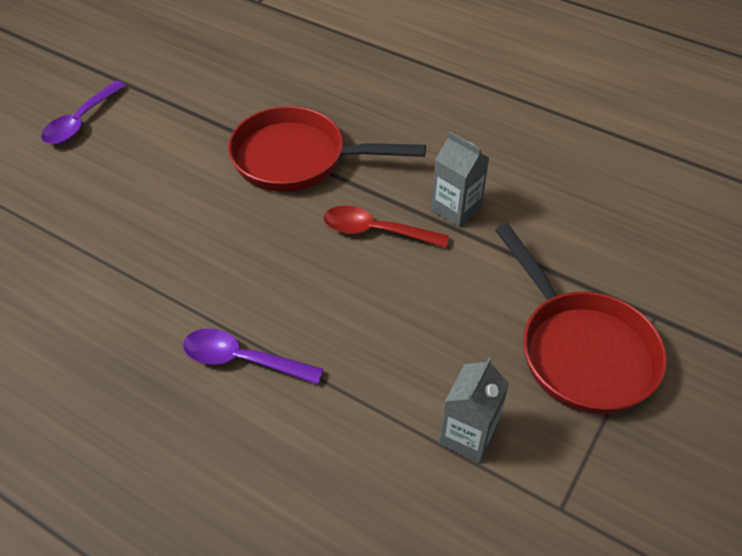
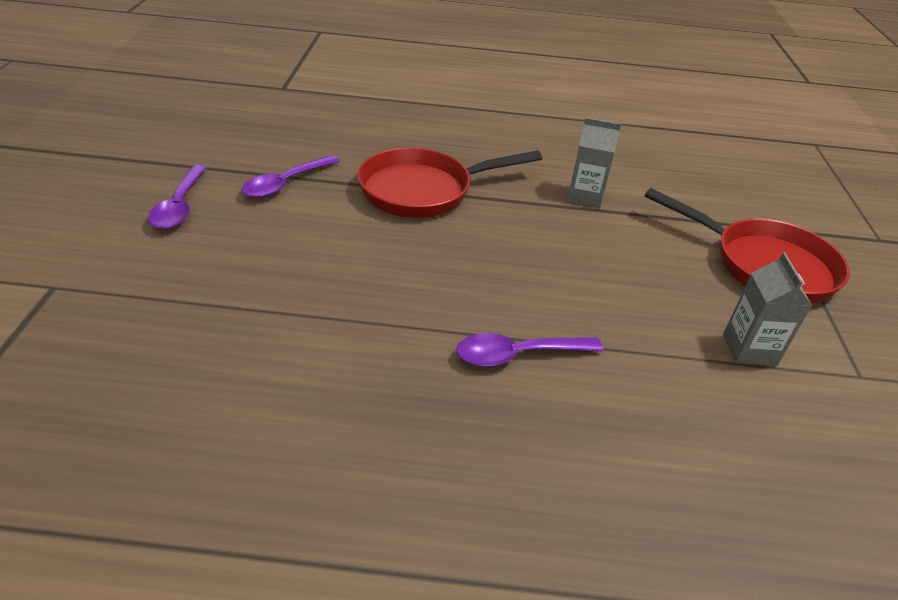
camera: 30 degrees left, 10 degrees down
red spoon [324,205,449,248] -> none
none -> purple spoon [241,155,340,198]

